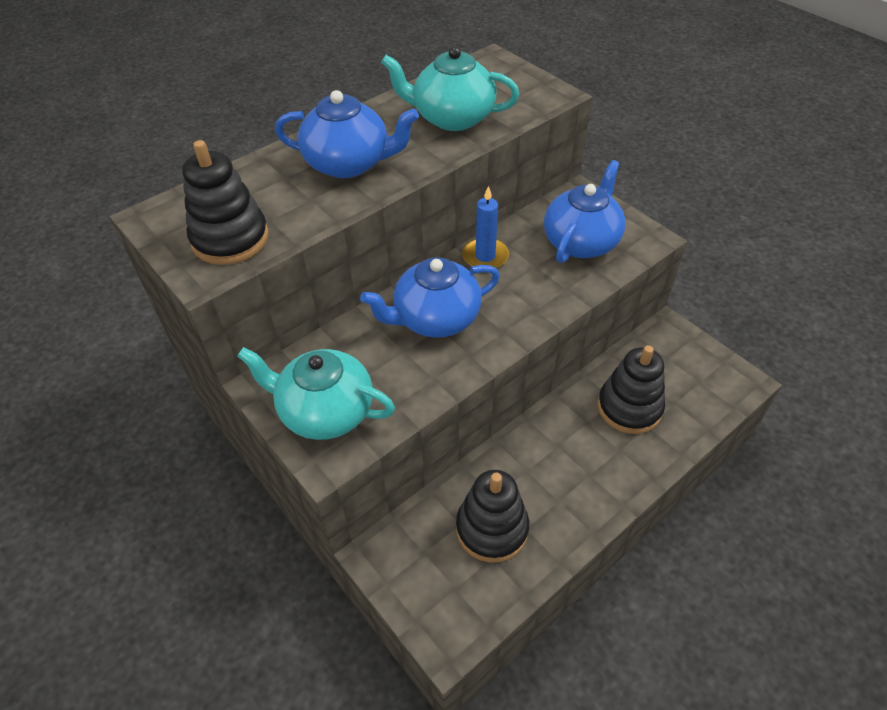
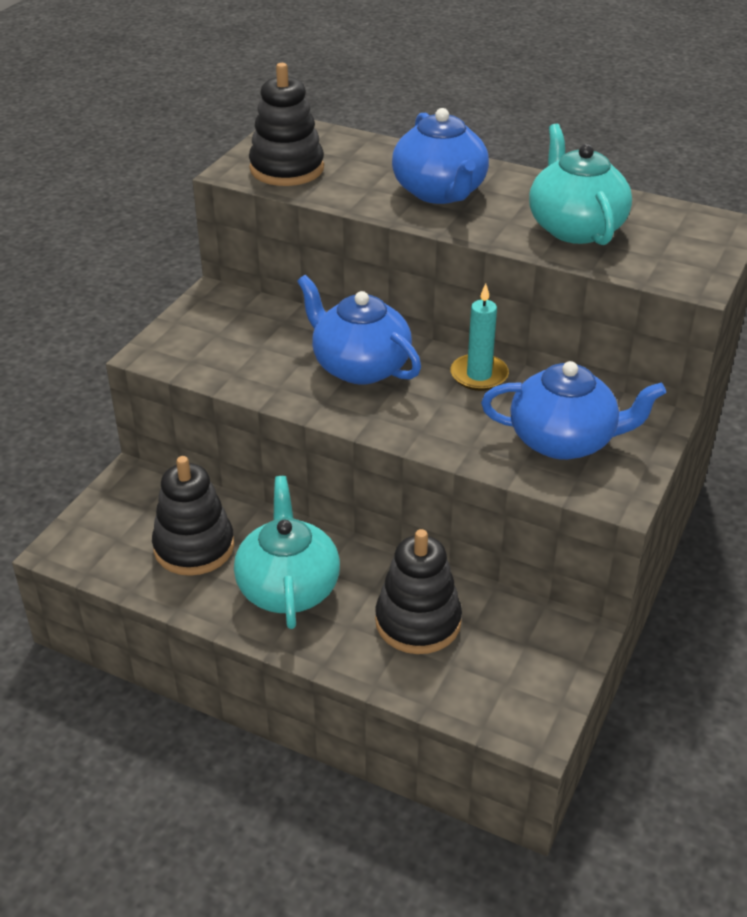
camera: 65 degrees right, 10 degrees down
turquoise teapot [237,347,395,440] -> turquoise teapot moved to [234,476,340,629]
blue candle [462,186,509,268] -> turquoise candle [450,284,509,391]

